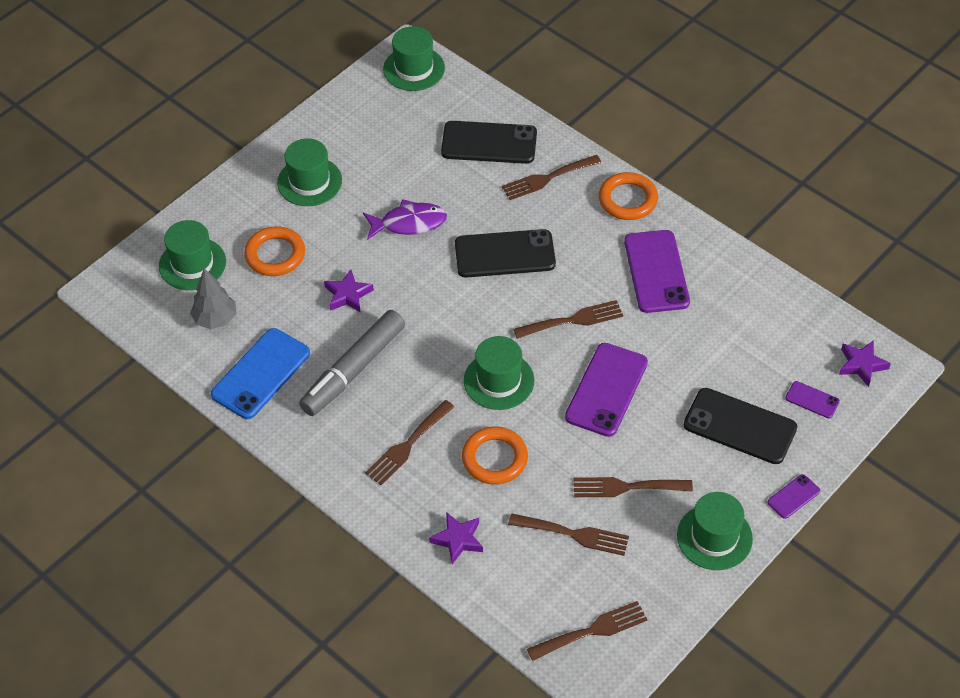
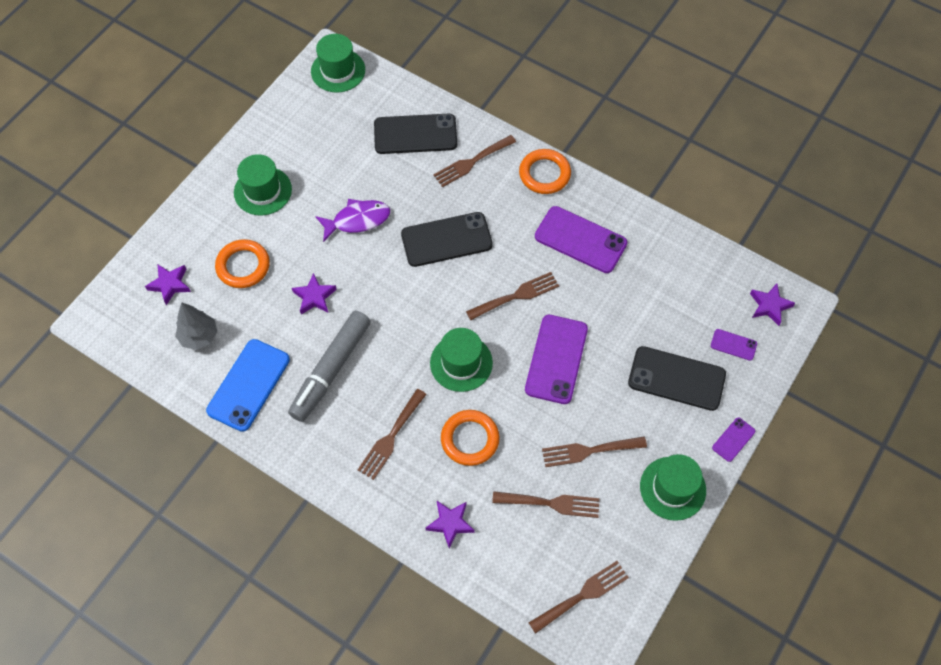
camera: 10 degrees left, 10 degrees up
green hat [159,220,226,290] -> purple star [145,264,191,305]
purple phone [624,230,690,313] -> purple phone turned 45 degrees counterclockwise [535,206,627,273]

